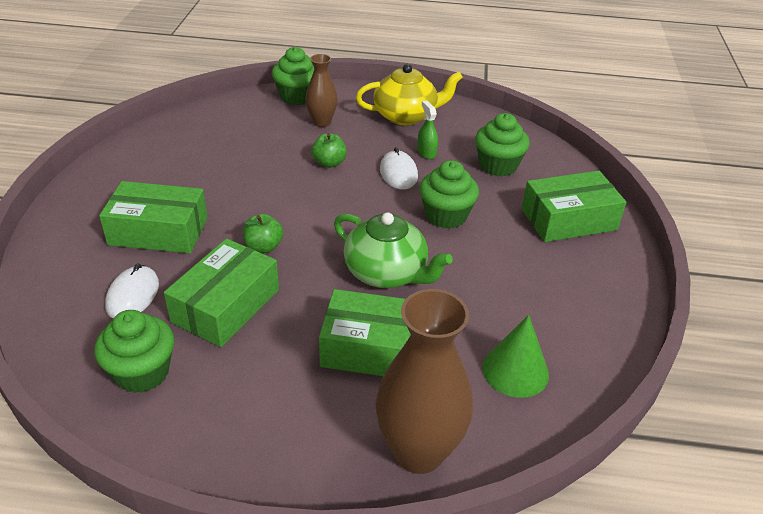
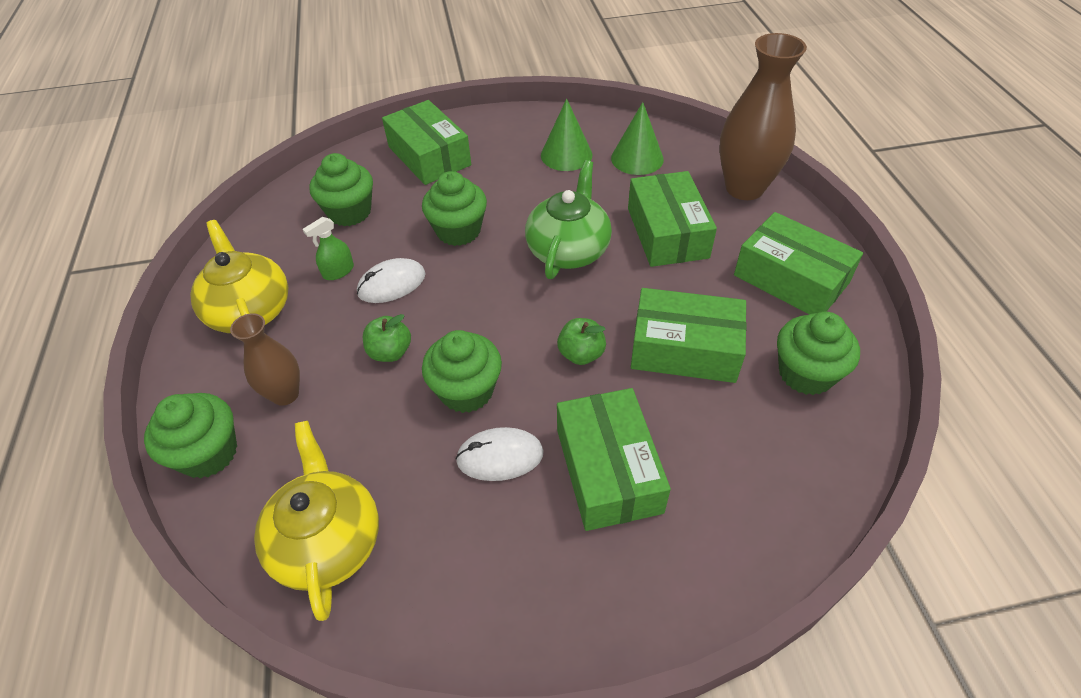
camera: 105 degrees left, 10 degrees up
white mouse [105,264,159,318] -> white mouse moved to [455,427,544,481]
none -> yellow teapot [254,421,379,621]
none -> green cupcake [422,330,502,413]
none -> green cone [541,99,592,171]
none -> green box [734,212,863,314]

